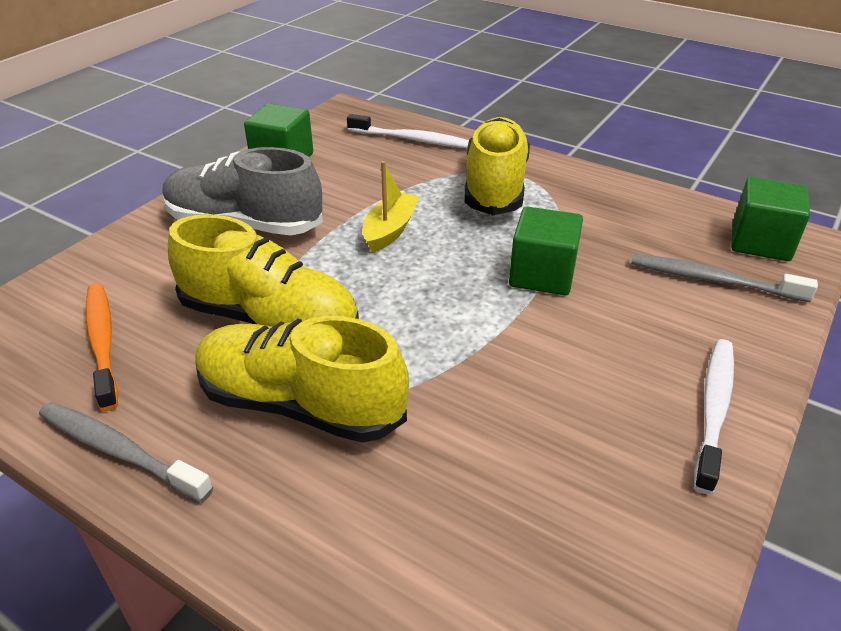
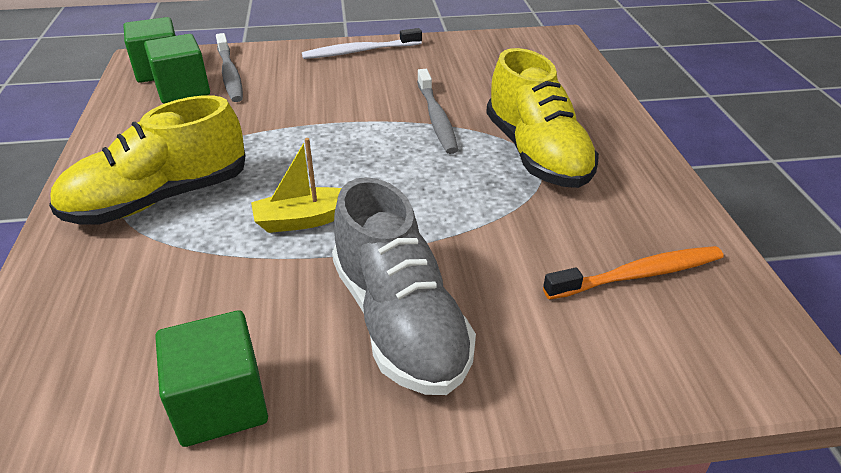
camera: 130 degrees left, 0 degrees up
grey toothbrush [39,402,213,502] -> grey toothbrush moved to [417,69,458,154]
orange toothbrush [86,283,118,411] -> orange toothbrush turned 135 degrees counterclockwise [543,246,723,300]
yellow shoe [168,214,359,327] -> none
white toothbrush [347,114,469,148] -> none
green cube [509,207,583,295] -> green cube moved to [144,34,210,104]

